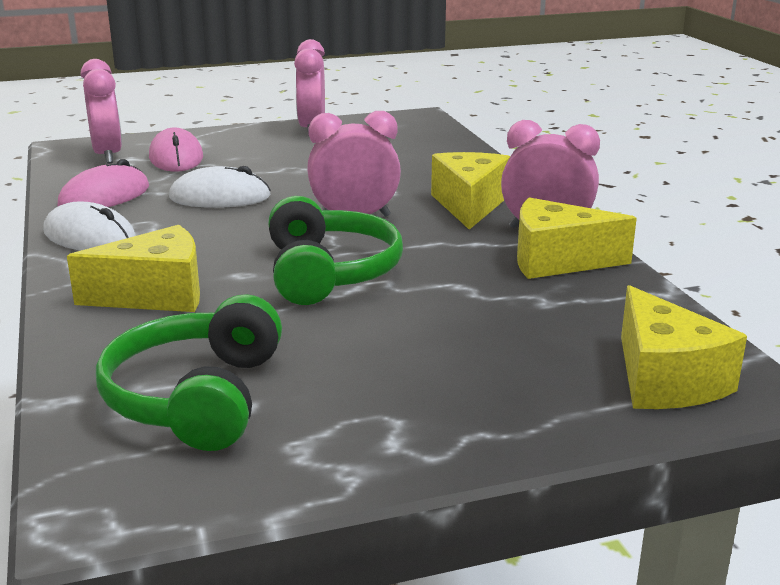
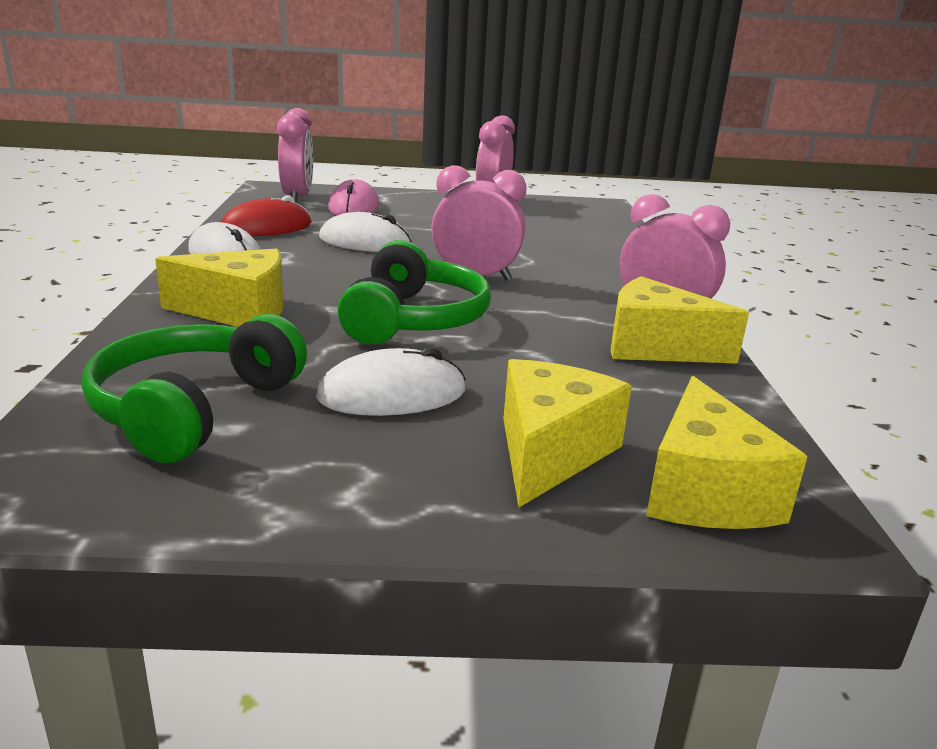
camera: 15 degrees right, 0 degrees up
pink mouse [57,159,149,207] -> red mouse [220,195,311,236]
yellow cheese [431,152,510,230] -> yellow cheese moved to [503,359,632,508]
none -> white mouse [316,347,466,416]

